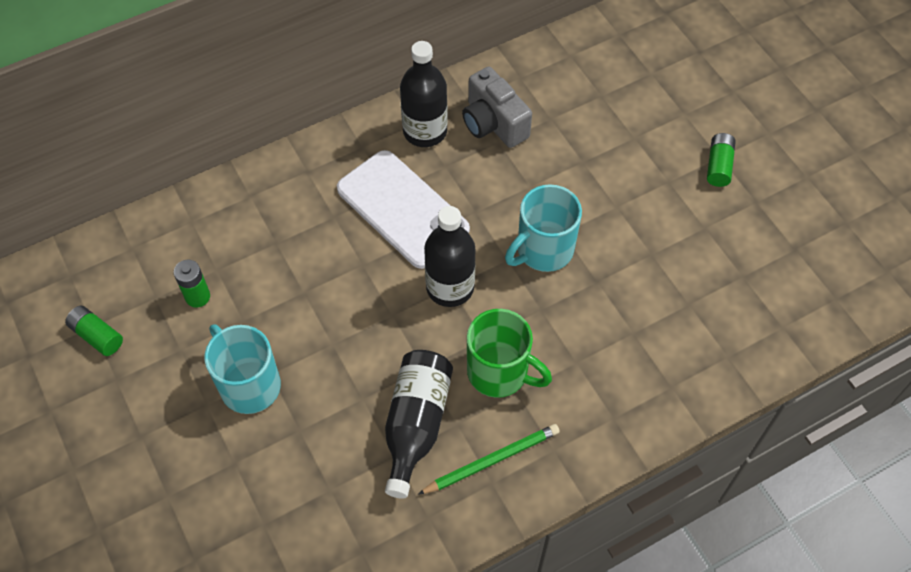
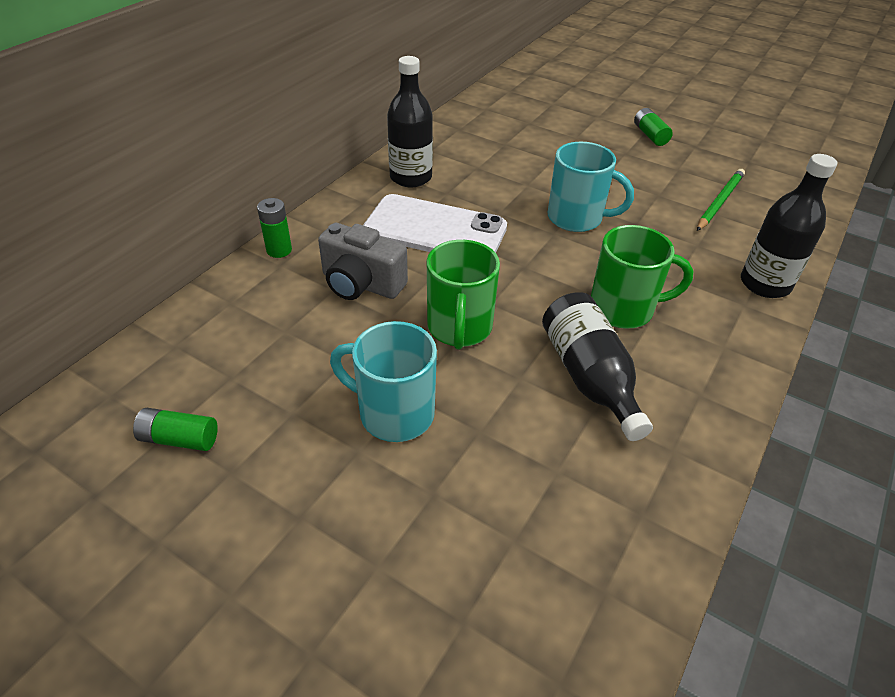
camera: 30 degrees left, 15 degrees down
green battery [174,260,210,308] -> green battery moved to [257,198,292,258]
green pencil [418,424,560,495] -> green pencil moved to [697,169,745,231]
black bottle [424,206,475,307] -> black bottle moved to [741,154,837,298]
grey camera [462,66,532,148] -> grey camera moved to [318,223,408,300]
turquoise mug [505,184,582,272] -> turquoise mug turned 90 degrees counterclockwise [548,142,634,232]
none -> green mug [427,240,500,350]

